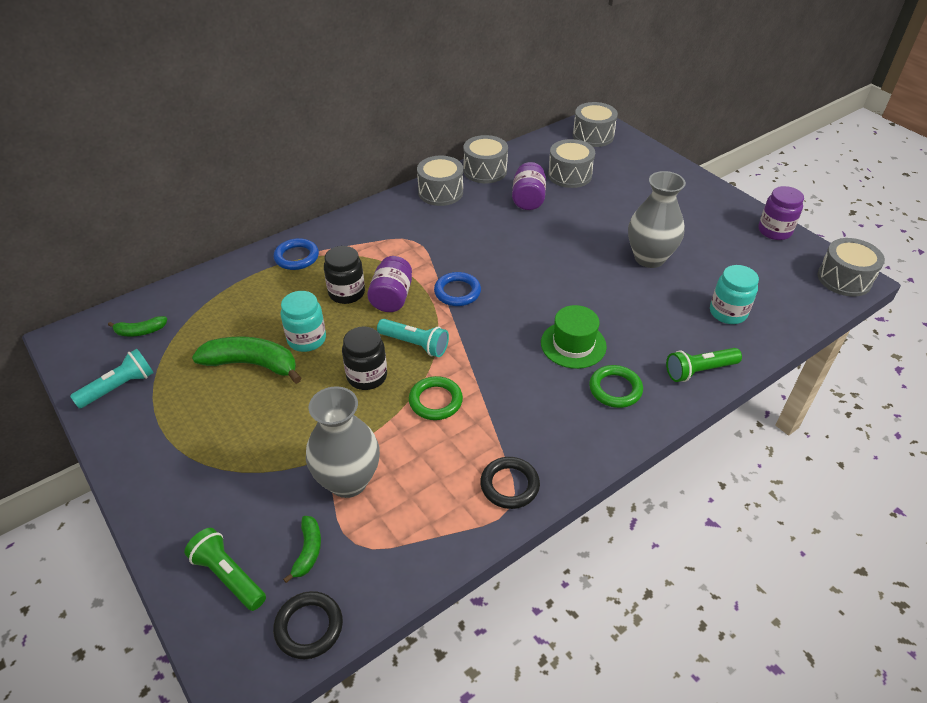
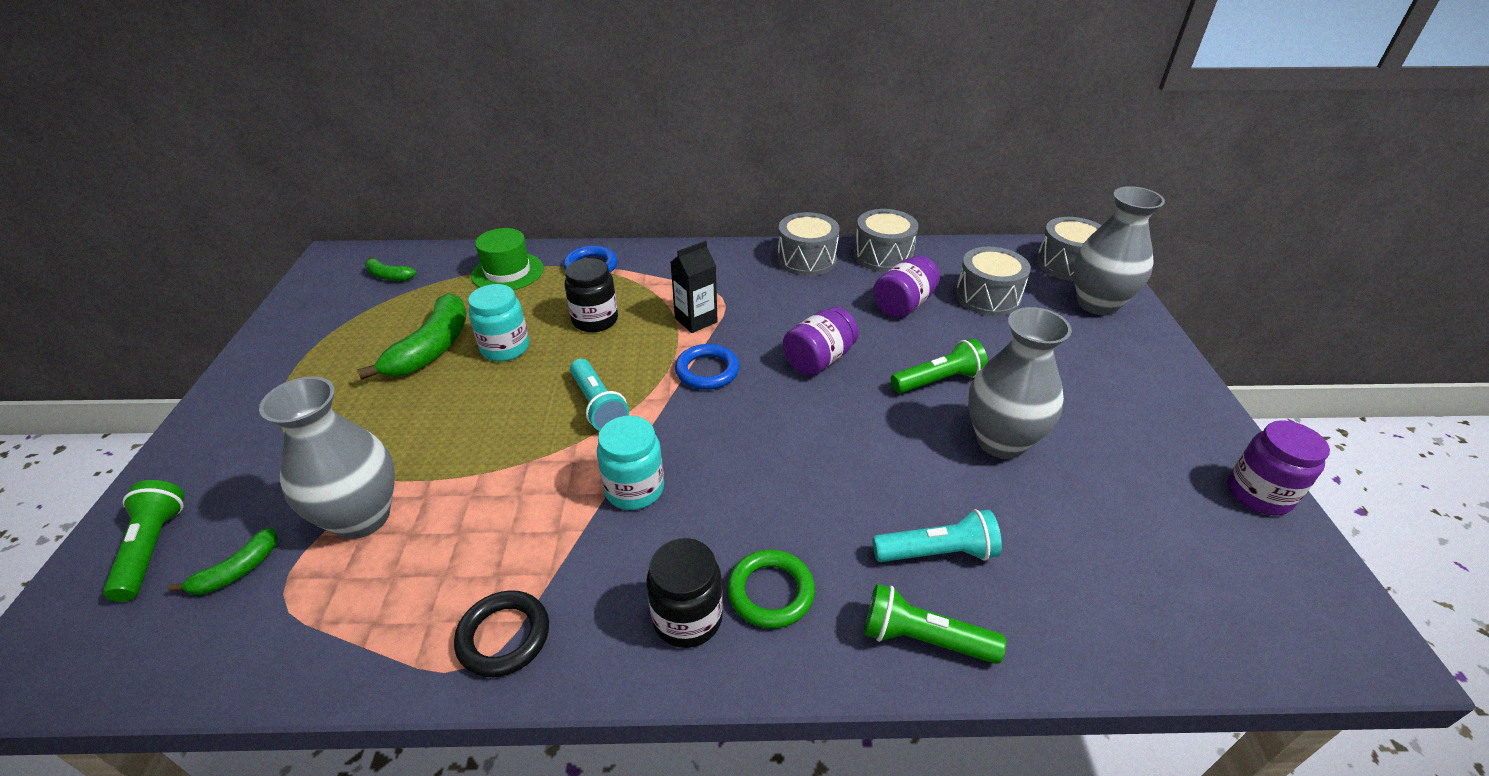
camera: 35 degrees right, 5 degrees down
turquoise flashlight [70,349,154,409] -> turquoise flashlight moved to [873,509,1002,562]
green banana [192,336,301,384] -> green banana turned 60 degrees clockwise [357,293,466,380]
black ring [273,591,343,659] -> none
black jar [342,326,387,390] -> black jar moved to [646,538,723,648]
purple jar [367,256,412,312] -> purple jar moved to [783,307,859,376]
green ring [409,376,463,420] -> none
green hat [541,305,607,369] -> green hat moved to [471,228,544,290]
turquoise jar [710,265,759,324] -> turquoise jar moved to [597,416,664,510]
grey drum [817,238,885,297] -> none
none -> black carton [671,241,718,333]
none -> green flashlight [891,338,988,393]
none -> grey vase [1074,186,1165,316]

